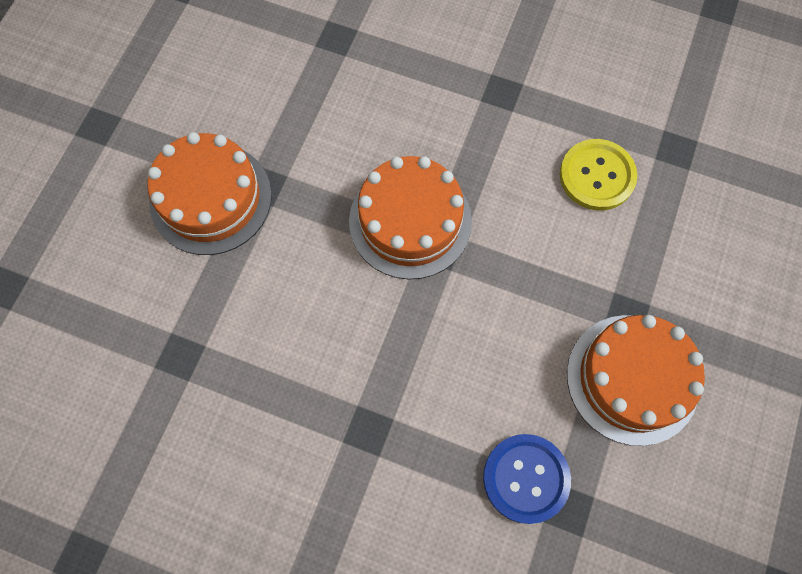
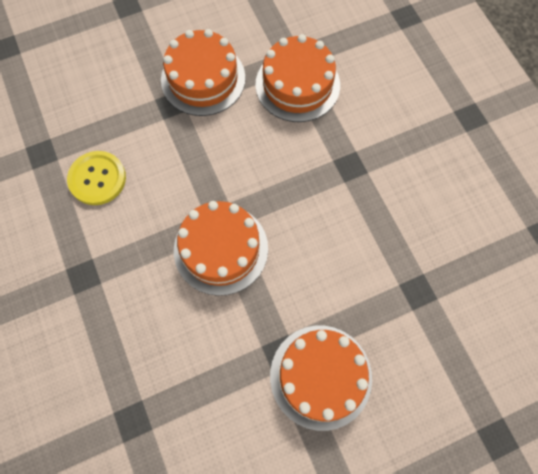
camera: 135 degrees left, 0 degrees up
blue button [483,434,571,524] -> orange cake [255,34,340,122]

